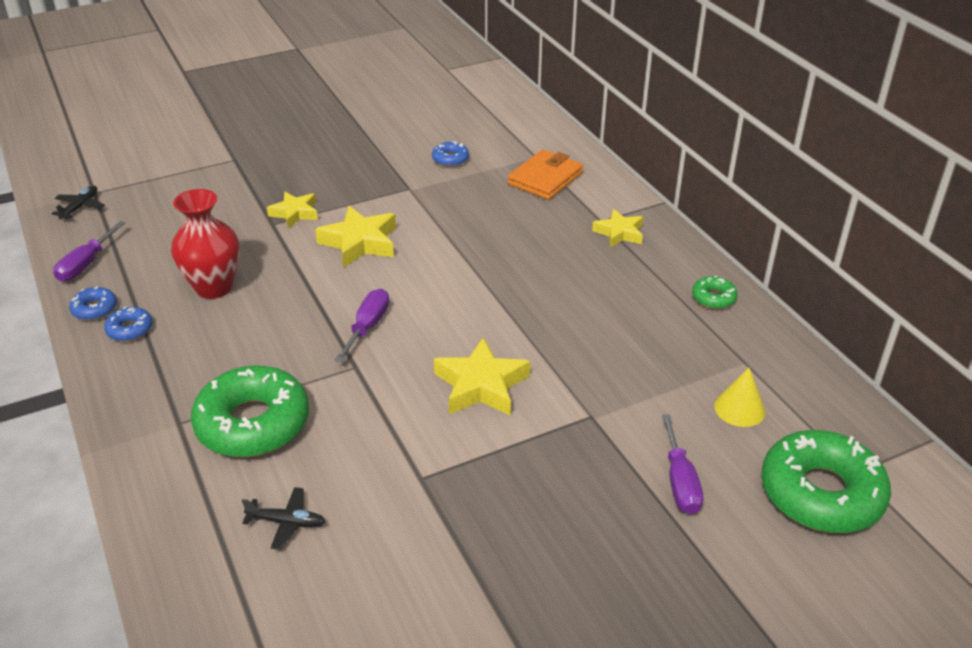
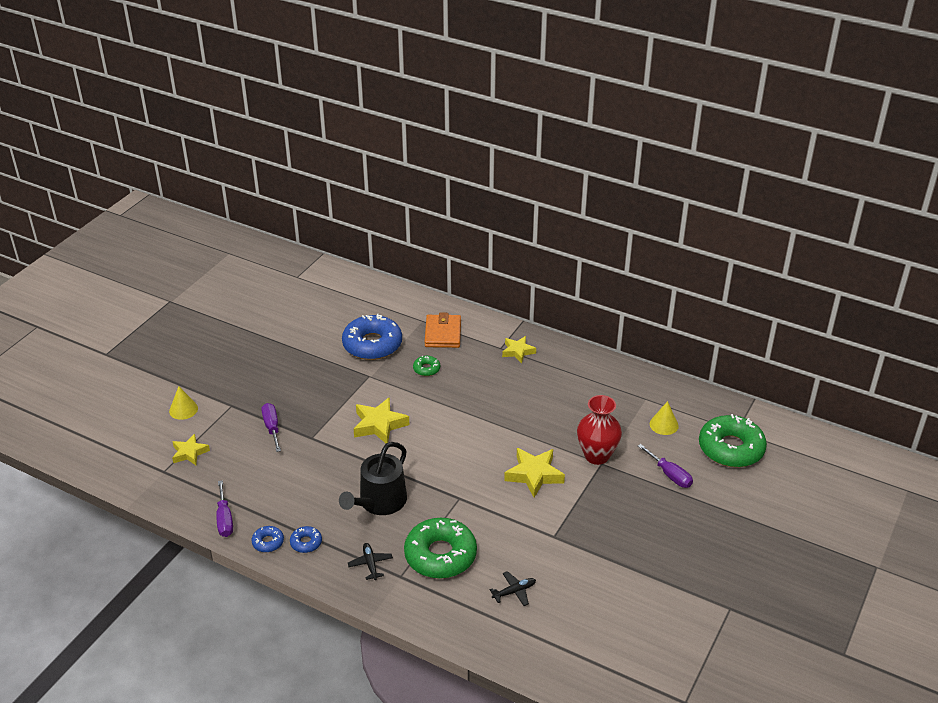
camera: 35 degrees left, 0 degrees up
black plane [52,186,105,219] -> black plane moved to [348,543,393,580]
red vase [171,189,240,299] -> red vase moved to [577,395,622,465]
yellow star [267,192,318,228] -> yellow star moved to [172,434,210,465]
purple screwdriver [335,289,389,362] -> purple screwdriver moved to [261,403,281,452]
blue donut [432,141,469,167] -> blue donut [342,314,402,360], size x2.24
green donut [692,276,738,309] -> green donut moved to [413,356,440,376]
none -> yellow cone [169,386,198,420]
none -> black watering can [339,442,407,515]

